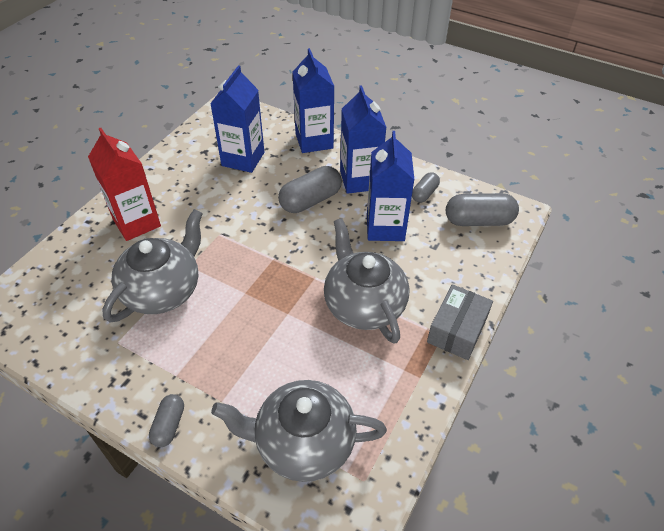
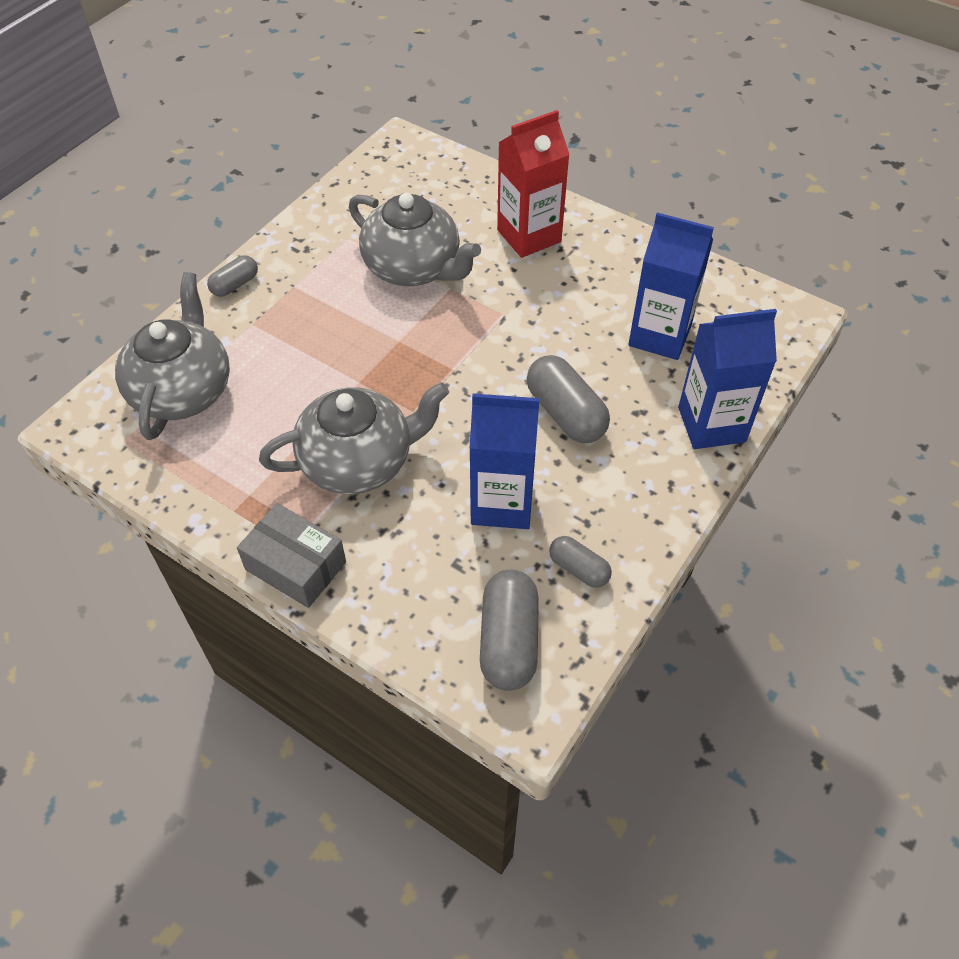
camera: 95 degrees right, 5 degrees up
grey capsule [149,394,184,447] -> grey capsule turned 60 degrees counterclockwise [207,255,258,297]
blue carton [340,85,387,194] -> none

